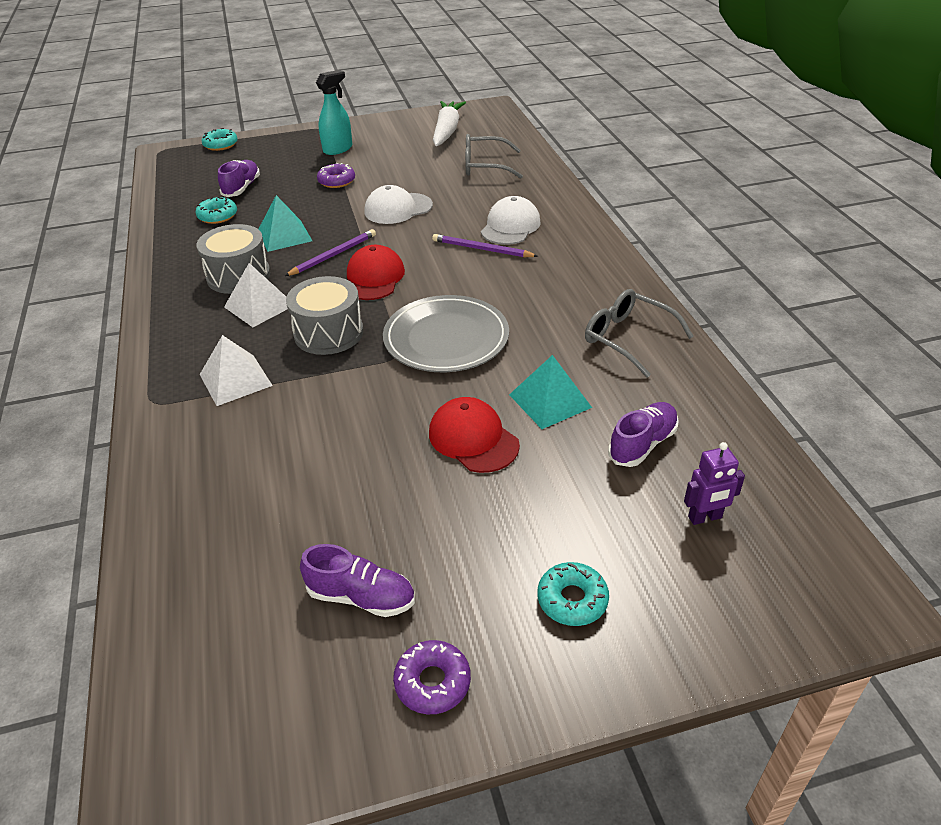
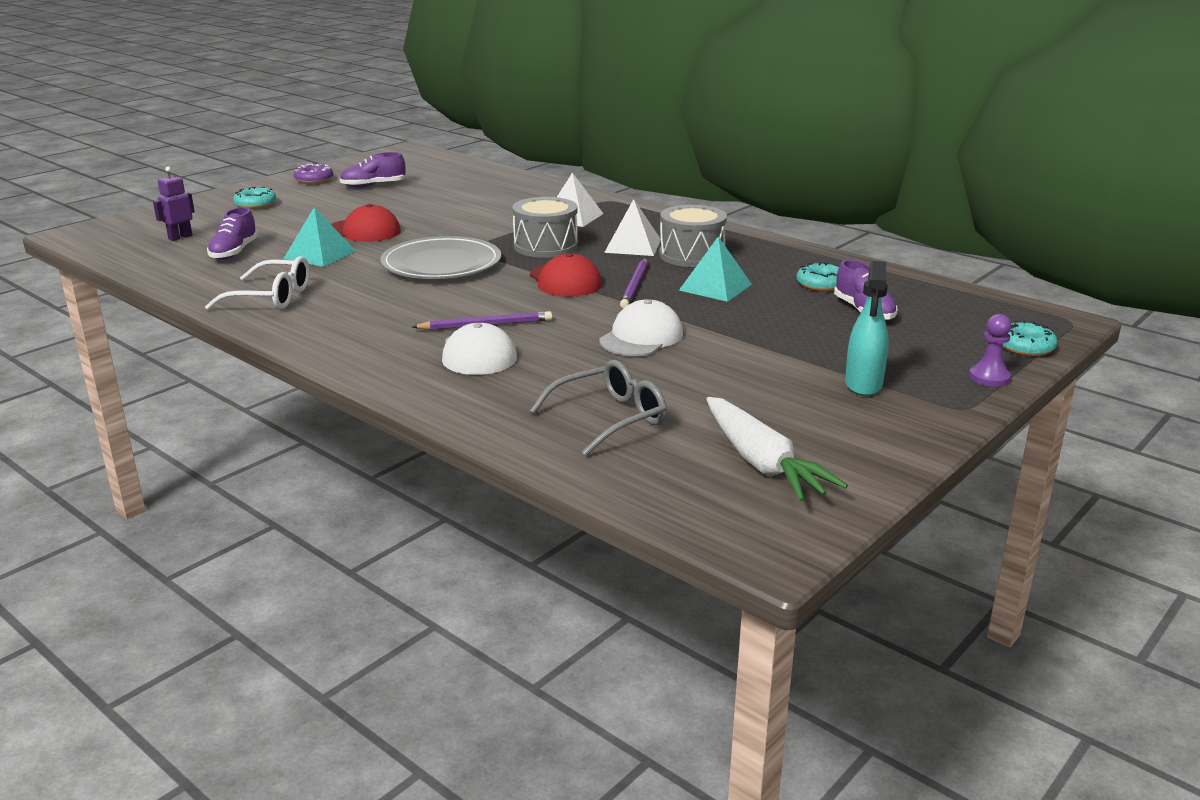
camera: 145 degrees right, 15 degrees down
purple donut [317,163,355,188] -> none
grey glasses [585,289,694,378] -> white glasses [205,256,310,310]
none -> purple pawn [969,314,1011,387]

